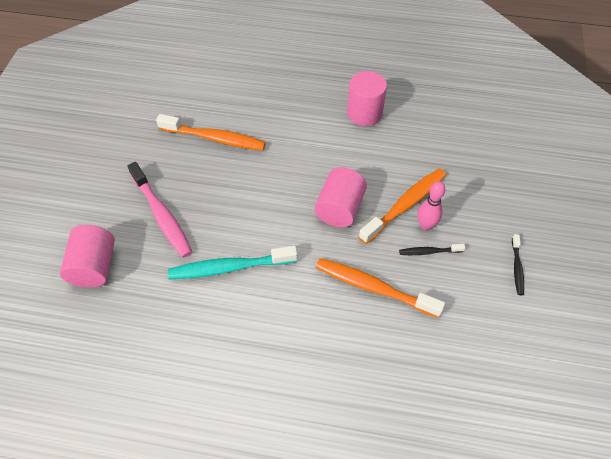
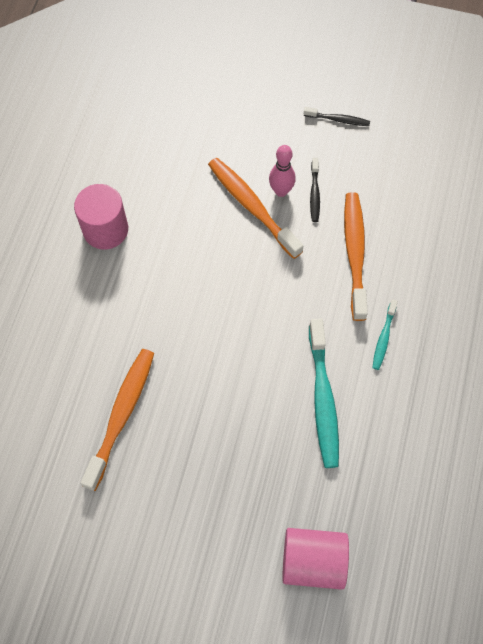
camera: 85 degrees left, 10 degrees up
pink toothbrush [127,162,192,258] -> none
pink cylinder [314,167,367,228] -> none
orange toothbrush [316,258,445,318] -> orange toothbrush turned 150 degrees clockwise [344,192,368,321]
none -> turquoise toothbrush [372,299,398,370]

